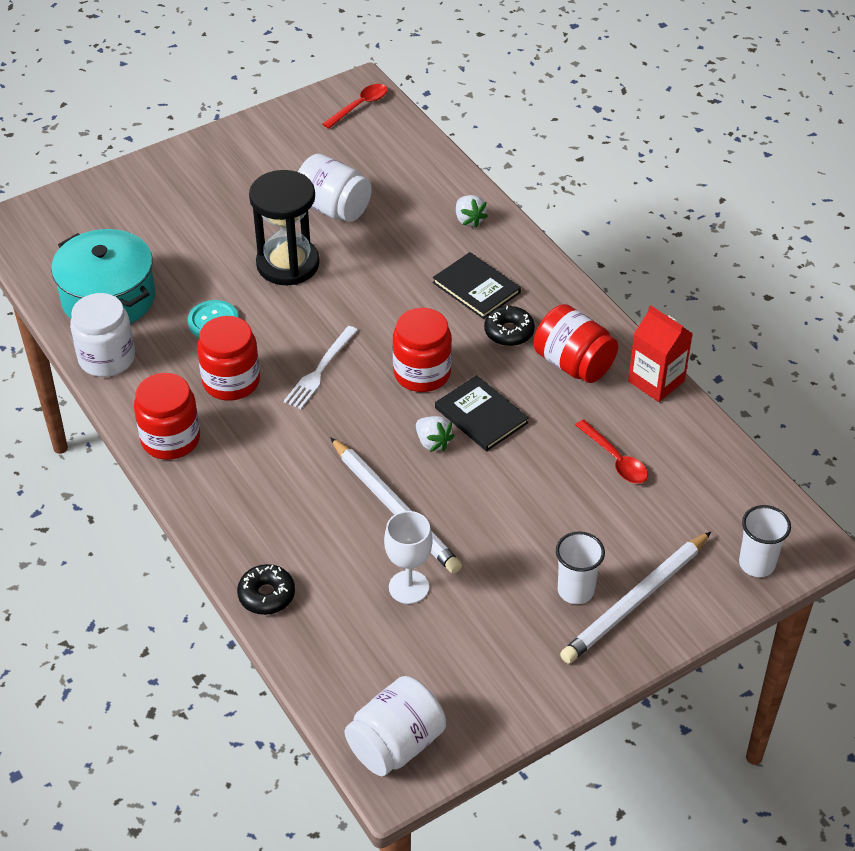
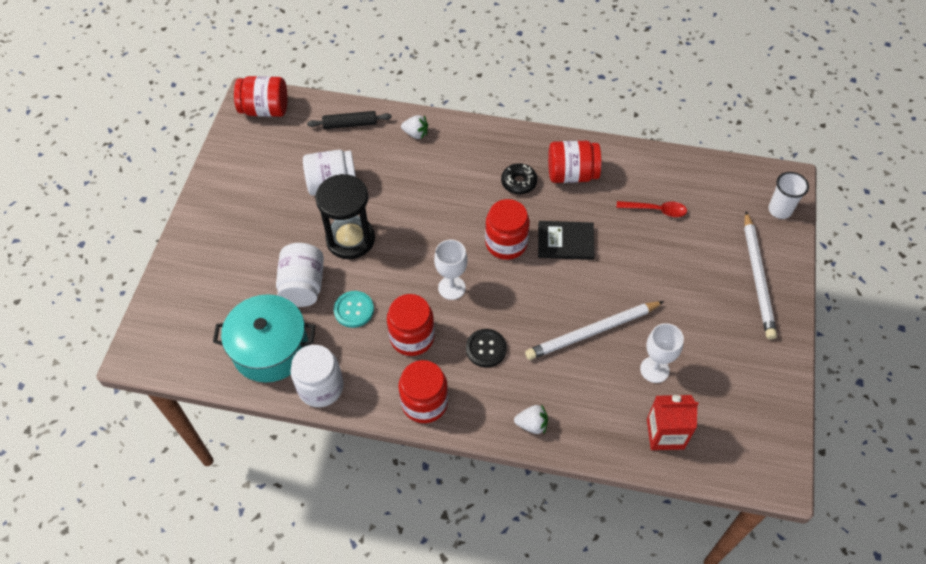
camera: 45 degrees left, 10 degrees up
black donut [237,564,295,615] -> none
white fork [284,326,358,409] -> white goblet [434,240,468,300]
red spoon [323,84,388,129] -> red jar [234,76,288,117]
white pencil [330,437,462,574] -> white pencil turned 150 degrees clockwise [525,301,664,360]
white jar [345,676,446,776] -> white jar moved to [276,243,324,307]
white strawberry [416,416,455,452] -> white strawberry moved to [514,404,548,434]
black book [433,252,521,319] -> none
white cup [556,532,605,604] -> none
red carton [628,305,693,402] -> red carton moved to [647,395,699,450]
none -> black rolling pin [307,111,392,129]
none -> black button [466,329,507,367]

